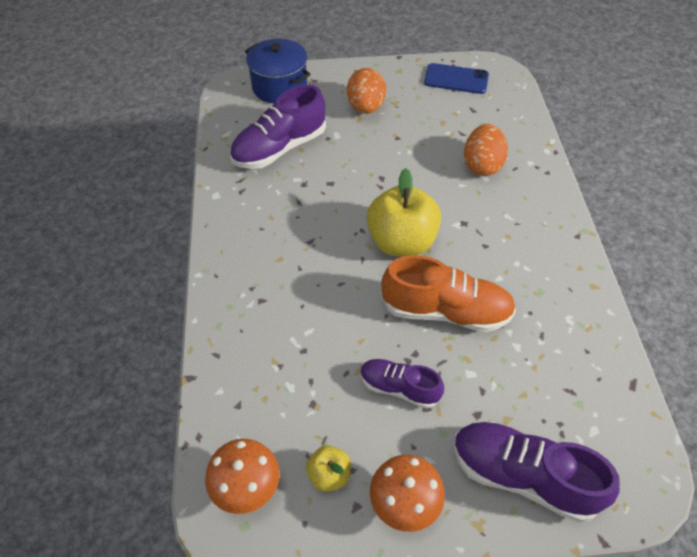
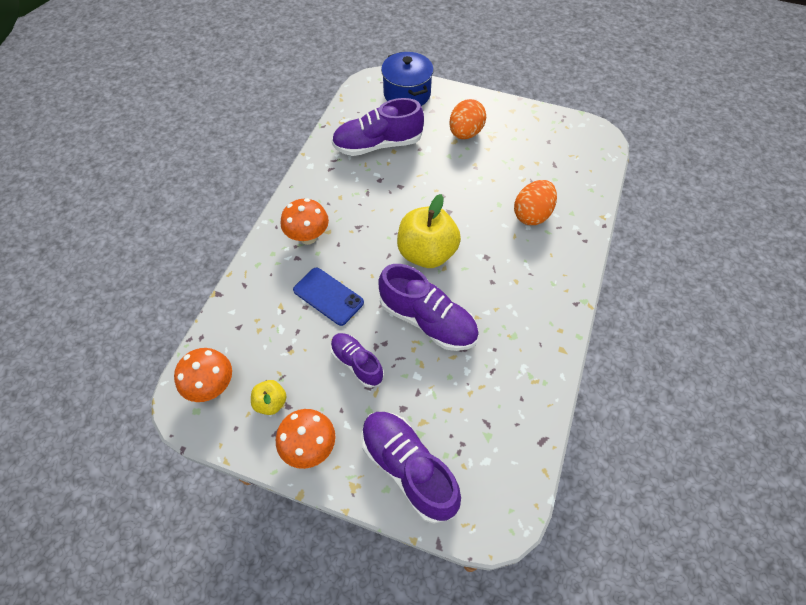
camera: 25 degrees right, 5 degrees up
orange shoe [381,255,516,332] -> purple shoe [378,264,479,351]
blue phone [424,63,489,94] -> blue phone moved to [293,268,364,326]
none -> orange mushroom [281,198,329,245]

